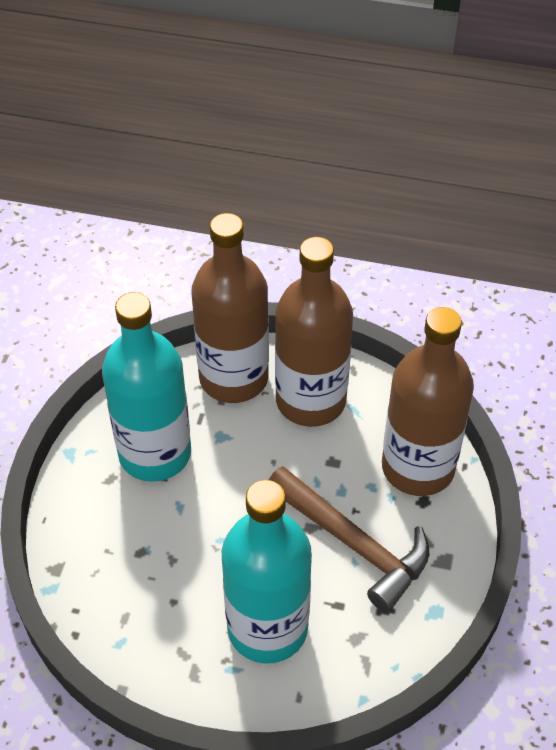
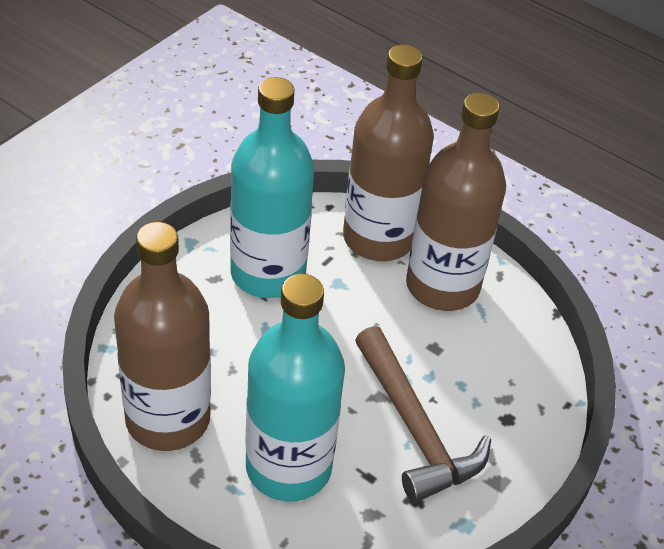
camera: 20 degrees right, 5 degrees down
brown bottle [382,307,474,496] -> brown bottle moved to [114,222,211,451]

